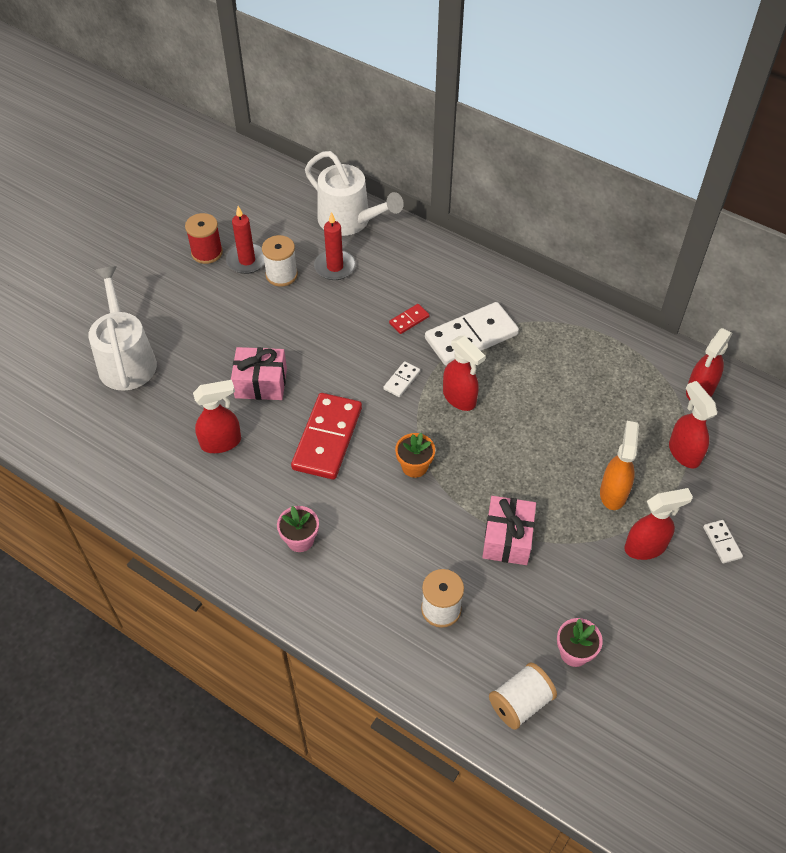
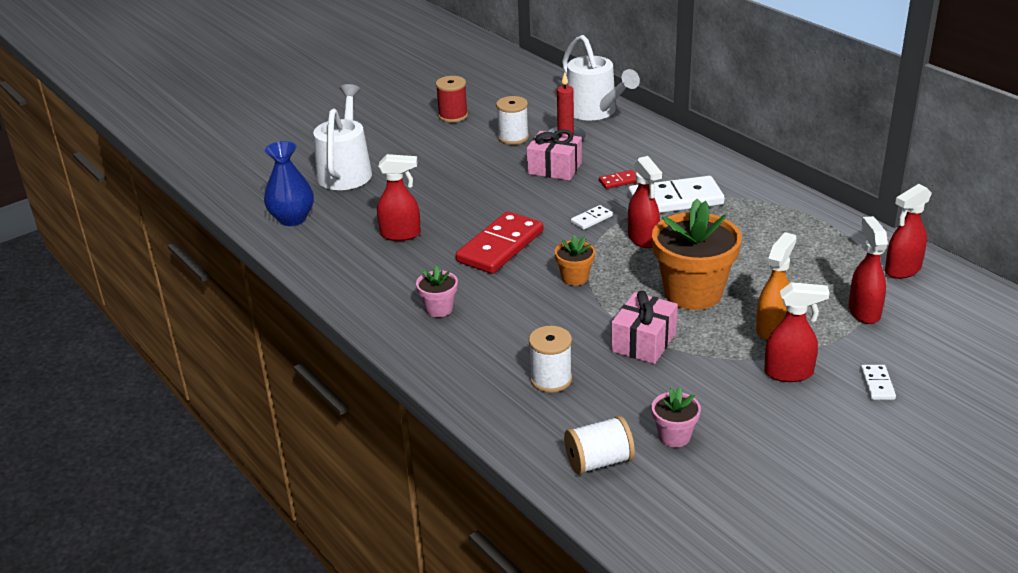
camera: 20 degrees right, 20 degrees down
red candle [226,206,265,274] -> none
pink gift [231,347,287,400] -> pink gift moved to [527,129,582,181]
none -> blue vase [264,141,314,226]
none -> orange flower pot [652,199,742,310]

